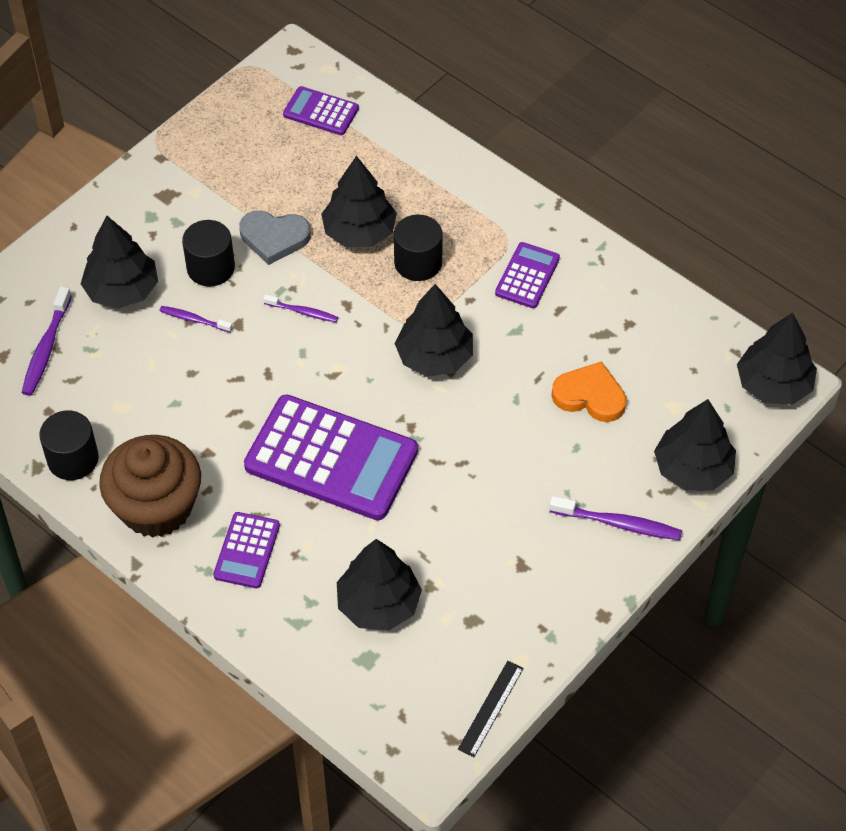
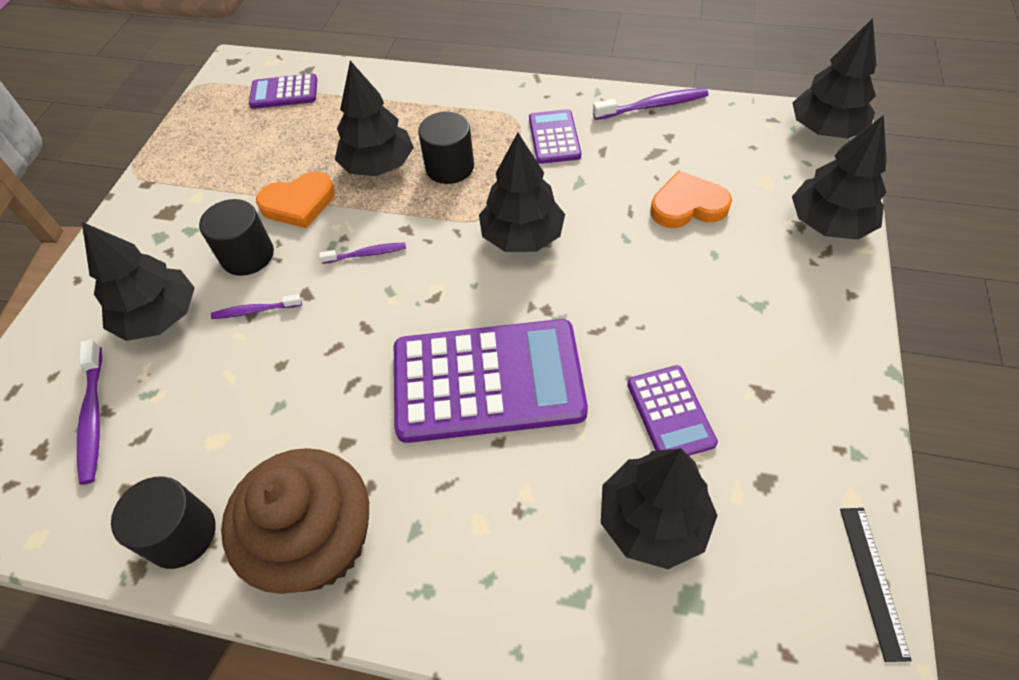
camera: 25 degrees left, 0 degrees up
purple calculator [213,512,280,588] -> purple calculator moved to [627,365,718,456]
grey heart [239,211,311,265] -> orange heart [256,172,335,228]
purple toothbrush [549,496,682,540] -> purple toothbrush moved to [593,88,708,120]

